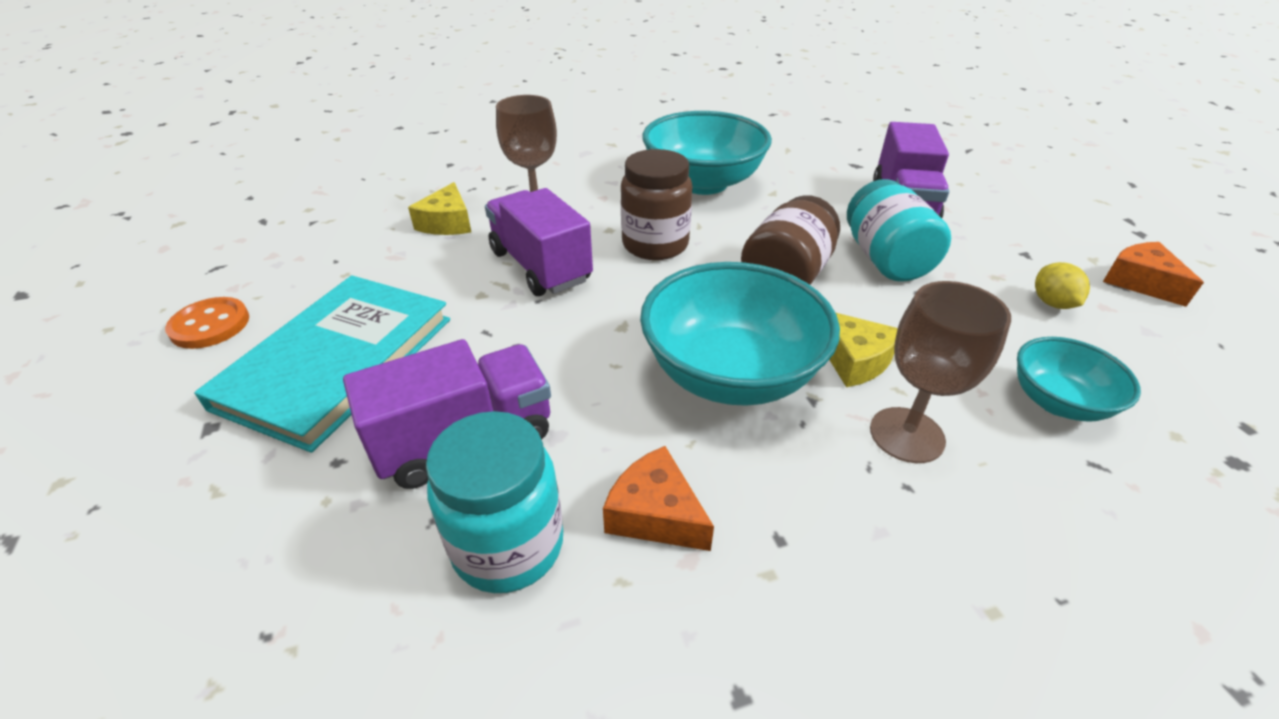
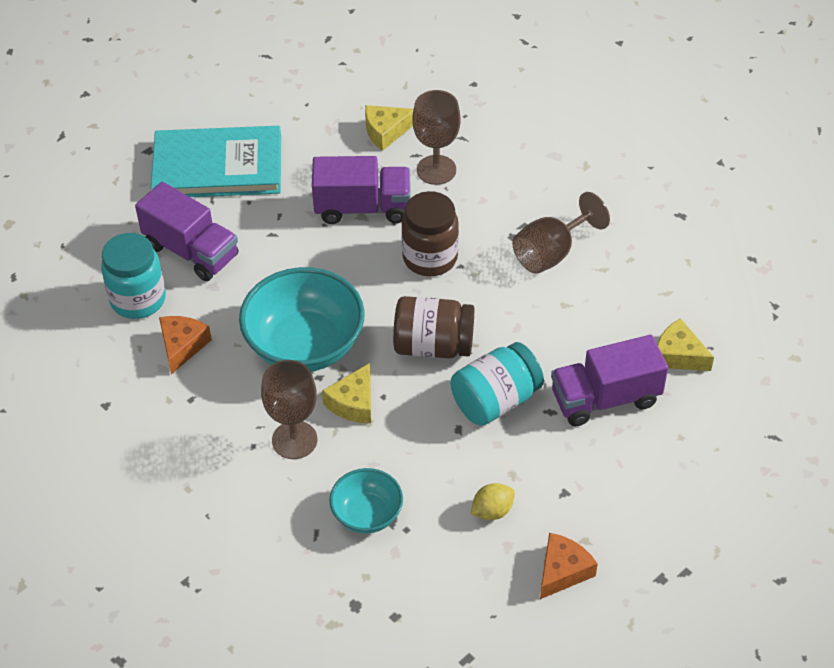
camera: 65 degrees right, 10 degrees up
orange button [165,297,249,349] -> none
purple truck [485,188,593,296] -> purple truck turned 60 degrees clockwise [312,156,411,224]
turquoise bowl [642,111,772,195] -> brown goblet [512,192,610,274]
none -> yellow cheese [657,318,714,371]

